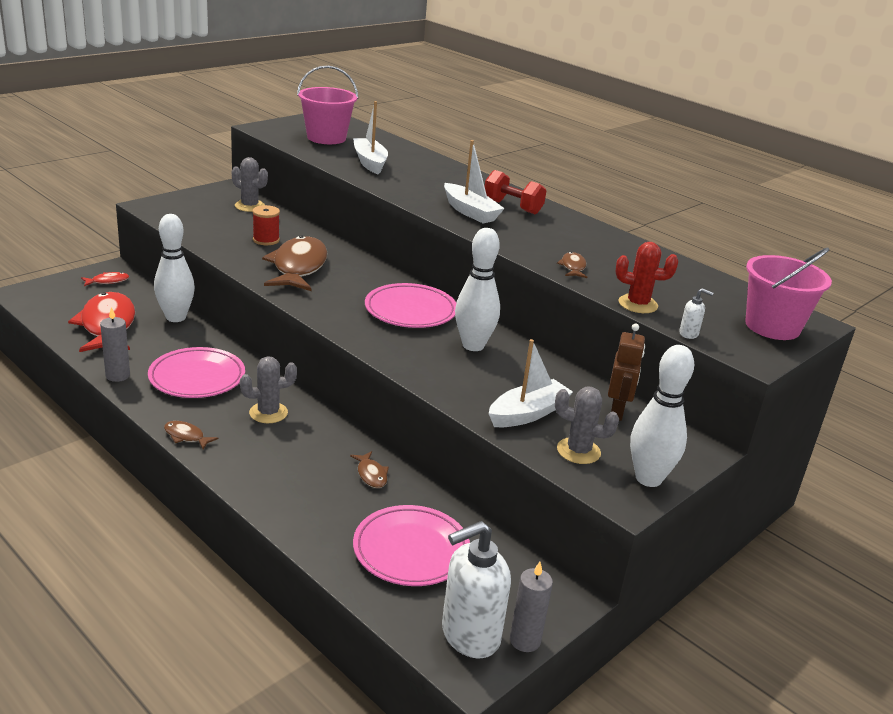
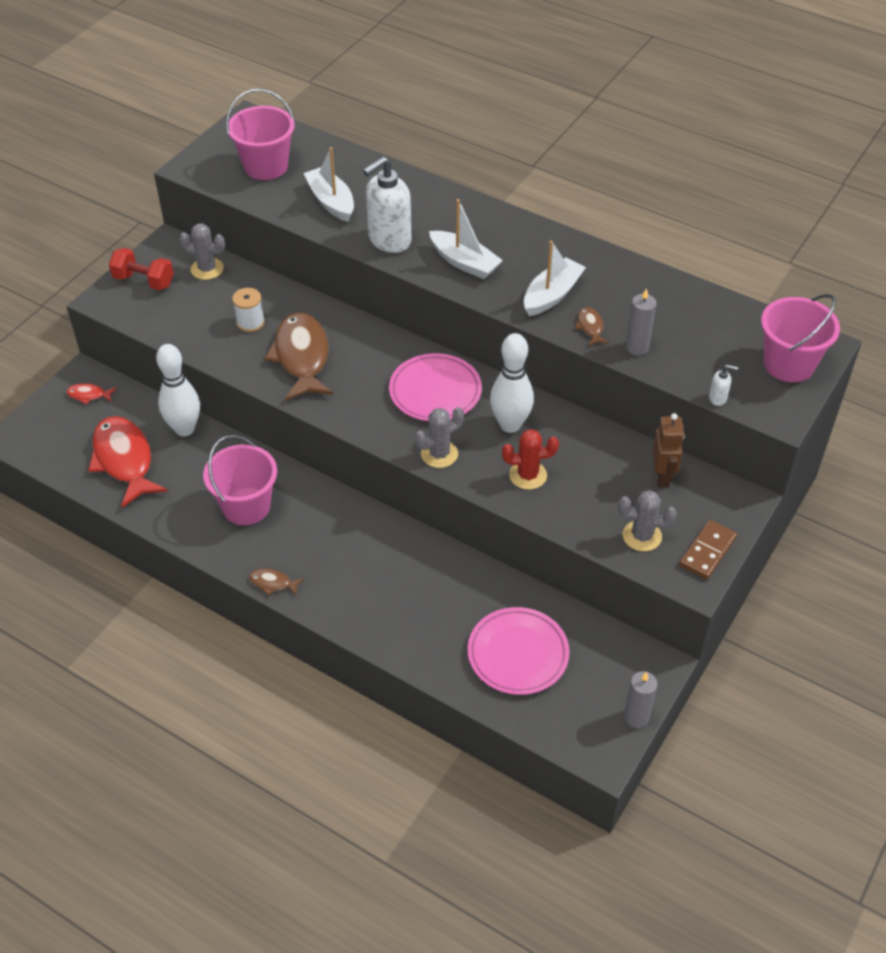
camera: 10 degrees left, 20 degrees up
red fish [81,272,129,286] -> red fish turned 135 degrees counterclockwise [66,383,116,404]
grey candle [100,307,130,382] -> grey candle moved to [626,288,657,356]
pink plate [148,347,245,398] -> pink bucket [203,435,277,525]
grey cactus [240,356,297,423] -> grey cactus moved to [415,407,464,468]
red spool [252,205,280,245] -> white spool [232,288,265,332]
brown fish [350,451,389,488] -> none
white soap dispenser [442,521,511,658] -> white soap dispenser moved to [363,156,412,253]
red dumbbell [485,170,546,214] -> red dumbbell moved to [109,248,174,290]
white boat [488,339,573,427] -> white boat moved to [524,241,586,316]
red cactus [616,242,678,313] -> red cactus moved to [502,429,559,490]
white bowling pin [630,345,694,487] -> brown domino [679,520,737,580]

